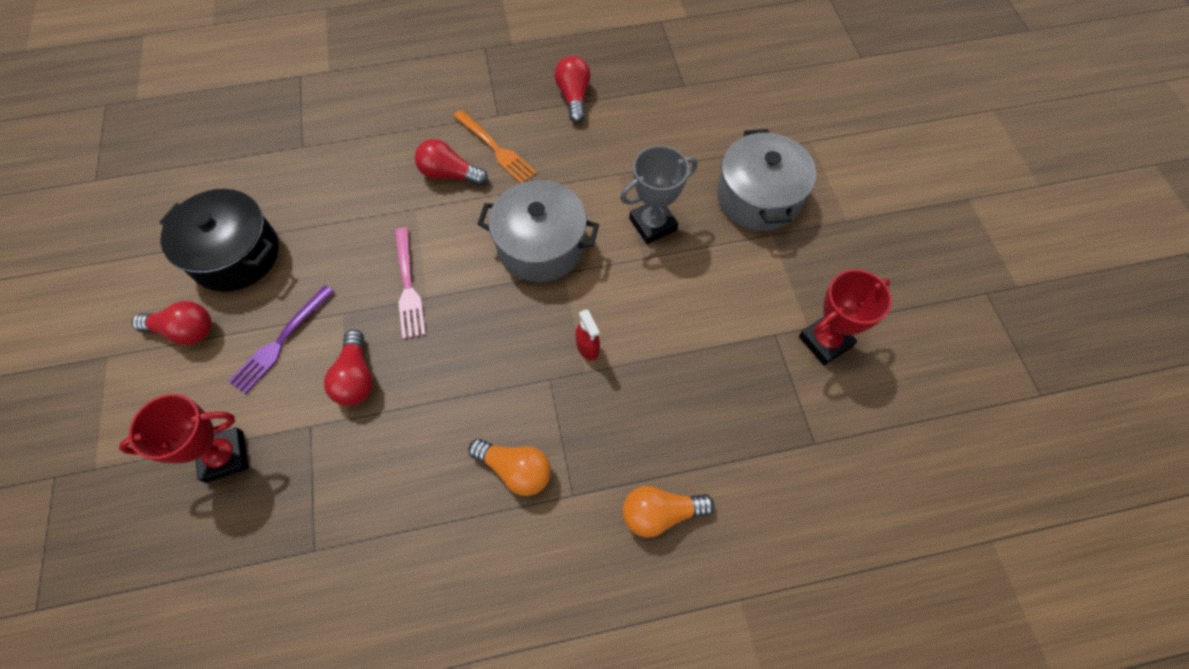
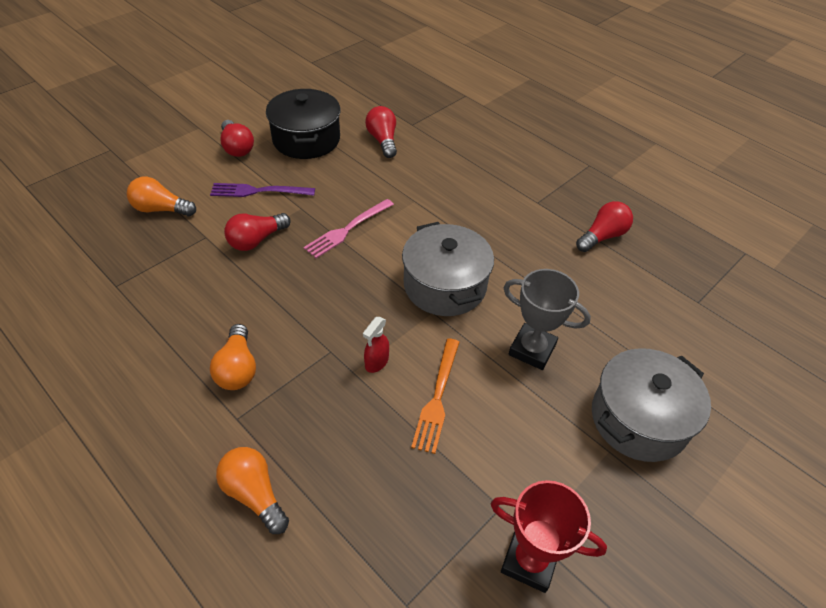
camera: 55 degrees right, 15 degrees down
red trophy [119,394,248,483] -> orange light bulb [127,177,196,216]
red light bulb [415,139,488,186] -> red light bulb moved to [365,106,397,158]
orange fork [453,110,537,183] -> orange fork moved to [411,338,460,454]

